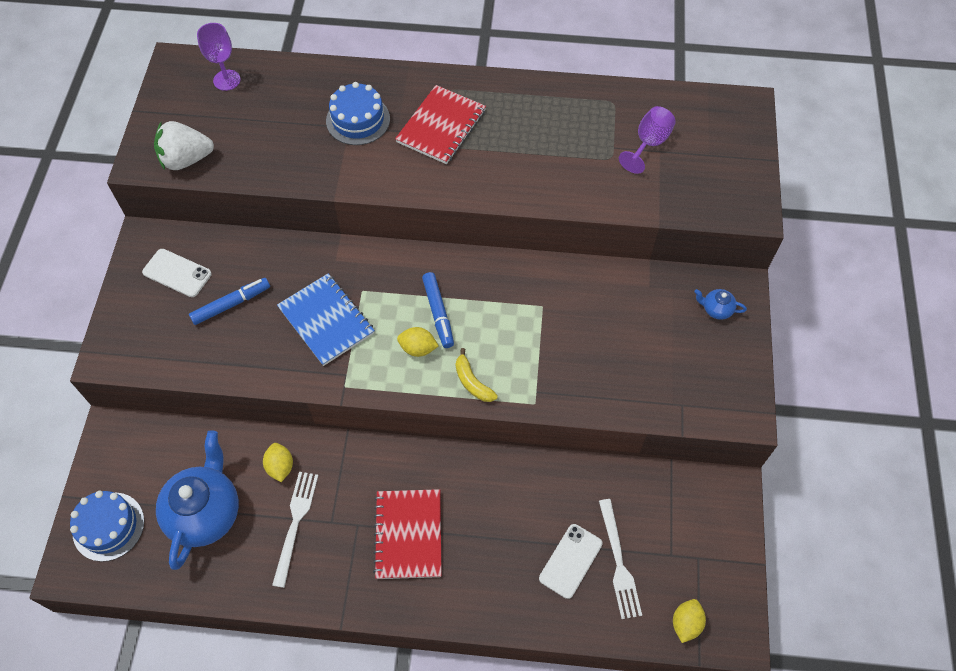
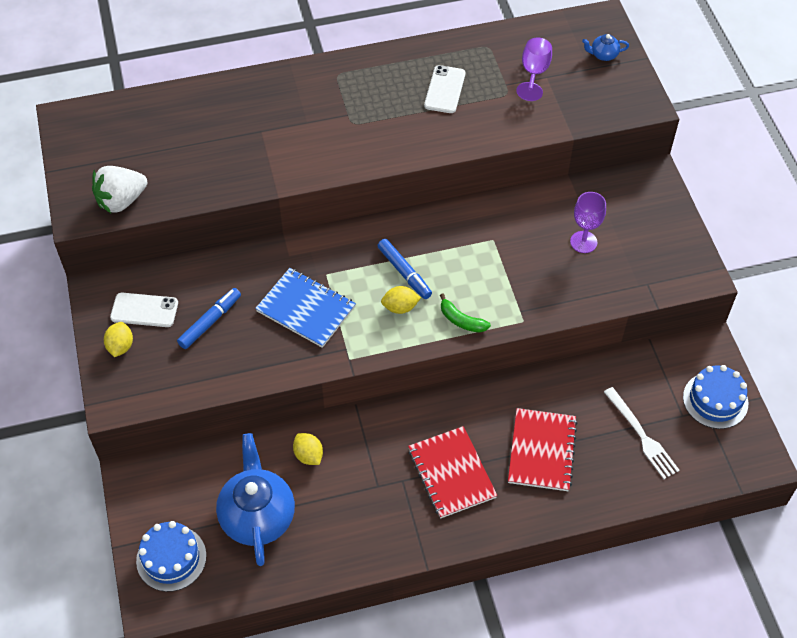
camera: 20 degrees left, 5 degrees down
purple goblet [197,23,241,91] -> purple goblet moved to [570,192,606,253]
white fork [272,472,318,588] -> none
blue cake [326,82,390,145] -> blue cake moved to [683,365,748,429]
red notebook [395,85,486,164] -> red notebook moved to [508,408,578,491]
yellow banana [456,348,498,402] -> green banana [440,294,491,333]
white phone [539,524,603,599] -> white phone moved to [424,65,465,113]
yellow lemon [673,599,706,643] -> yellow lemon moved to [104,322,133,357]
blue teapot [694,289,747,320] -> blue teapot moved to [582,34,629,61]

